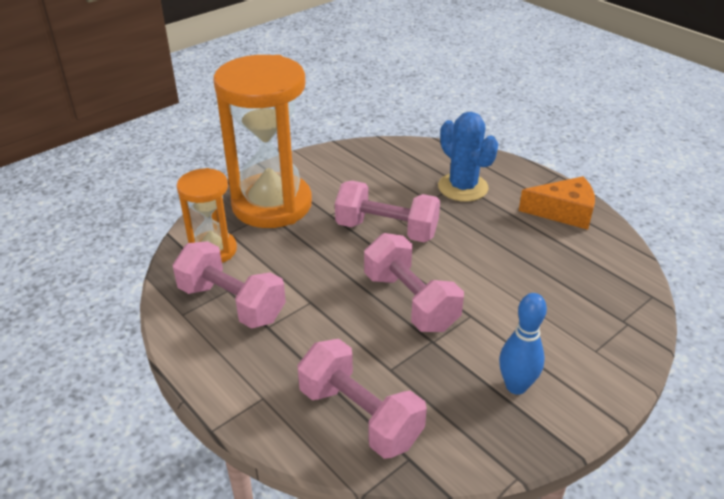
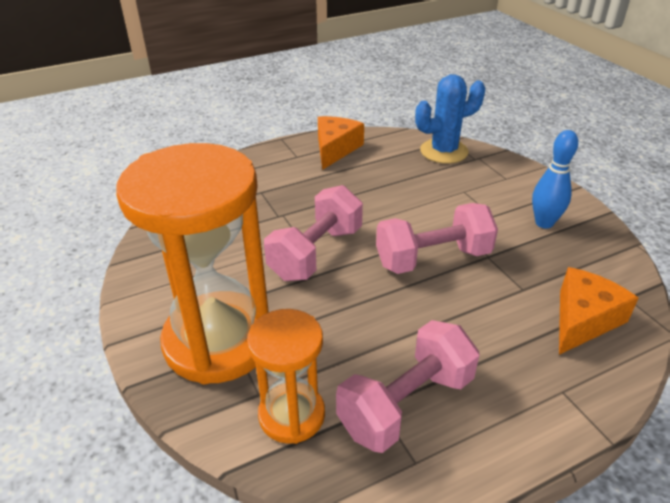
camera: 75 degrees left, 0 degrees up
pink dumbbell [297,339,427,459] -> orange cheese [559,267,639,355]
blue cactus [438,112,498,202] -> blue cactus moved to [415,74,486,164]

